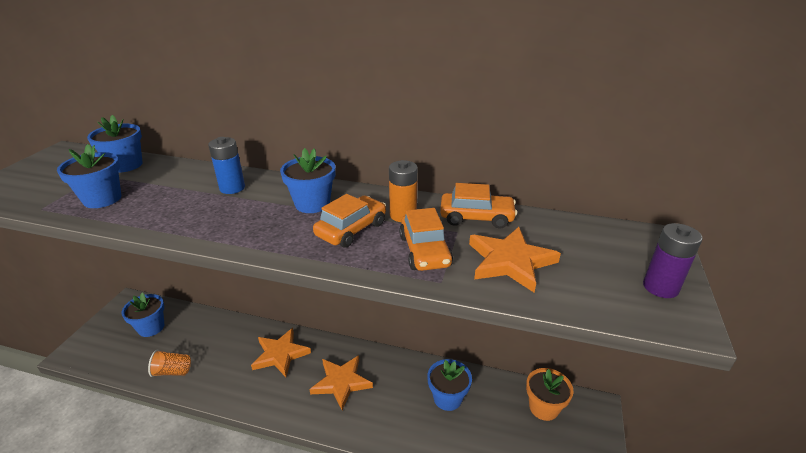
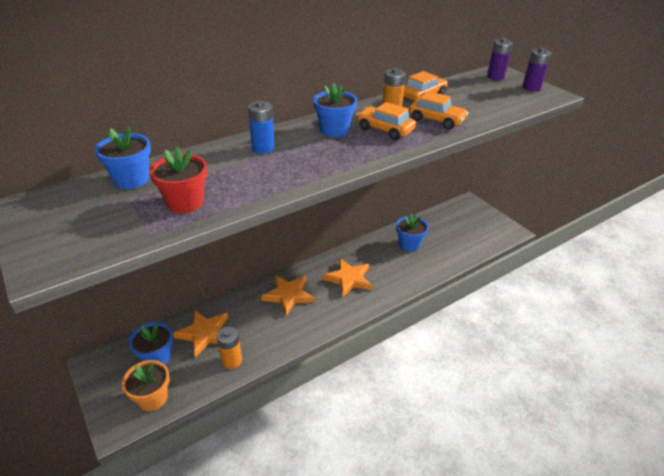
camera: 50 degrees left, 5 degrees up
blue flower pot [57,144,121,208] -> red flower pot [149,147,207,213]
orange cup [148,350,191,377] -> orange battery [217,327,242,369]
orange car [313,194,386,248] -> orange car turned 45 degrees counterclockwise [357,102,416,140]
orange star [469,227,561,292] -> orange star moved to [173,310,228,358]
orange flower pot [526,368,574,421] -> orange flower pot moved to [122,360,170,411]
none -> purple battery [487,38,513,80]

